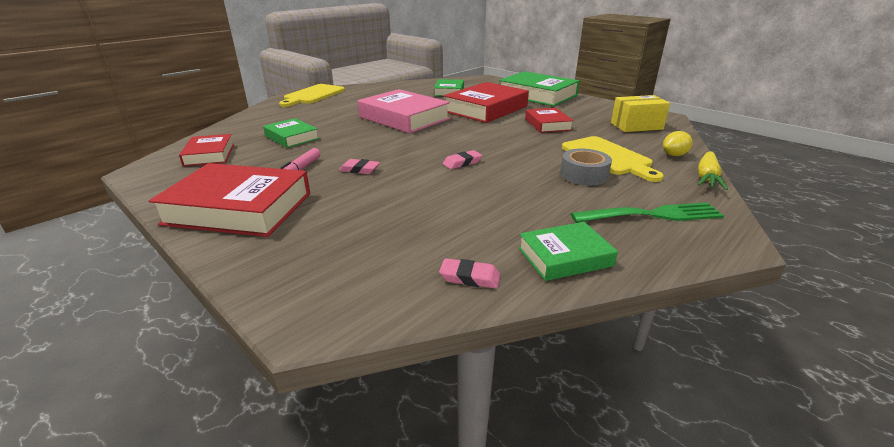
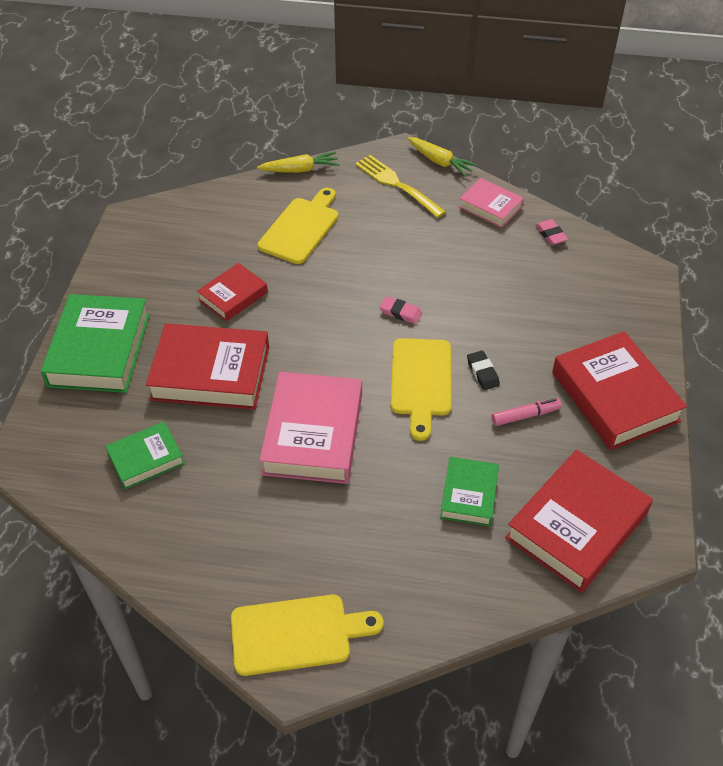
camera: 125 degrees left, 20 degrees up
red book [179,134,234,166] -> red book [505,449,653,593], size x1.79
pink eraser [339,159,380,174] -> black eraser [467,351,500,390]
green book [518,222,618,281] -> pink book [459,178,524,228]
grey tape [560,149,612,186] -> none
green fork [571,203,725,223] -> yellow fork [355,155,446,218]
yellow box [611,95,670,132] -> none
yellow lemon [663,131,692,156] -> none
none -> yellow cutting board [391,338,451,441]
none -> yellow carrot [408,137,478,177]

